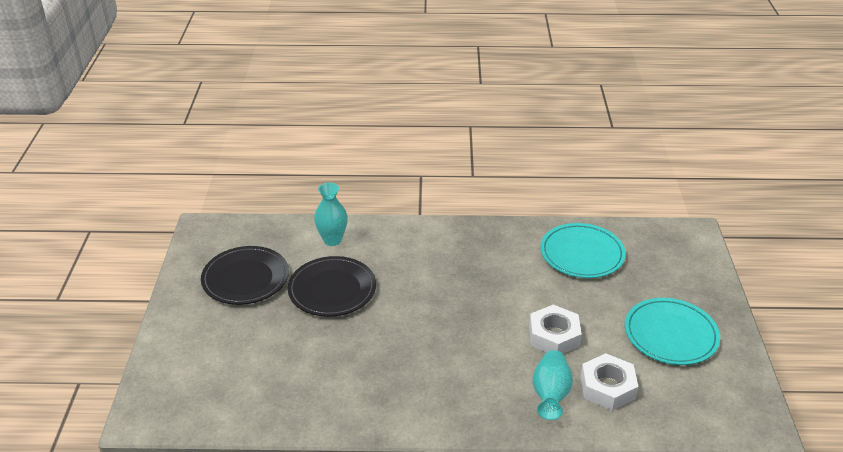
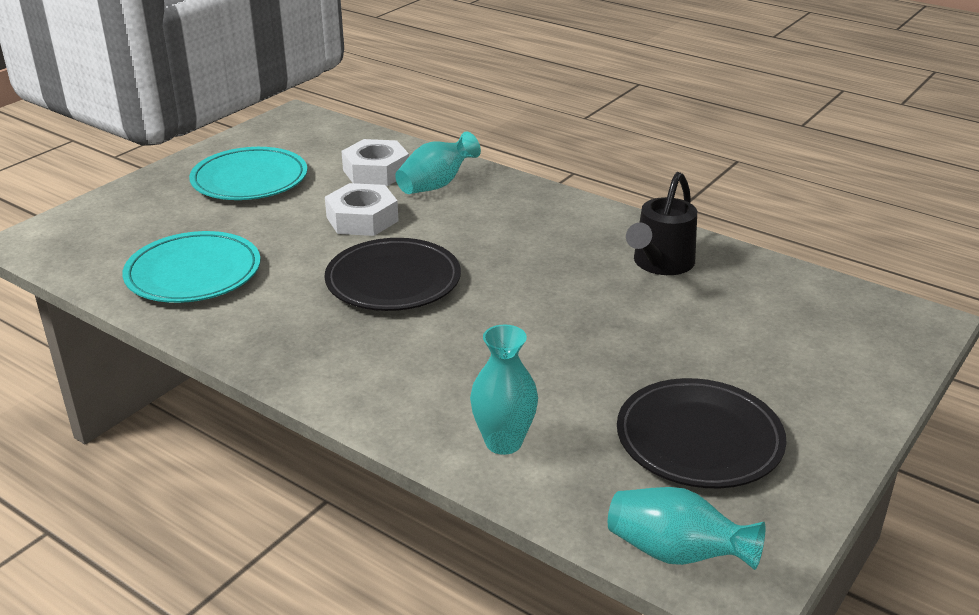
camera: 145 degrees left, 5 degrees down
black plate [288,256,376,317] -> black plate moved to [324,238,461,311]
none -> turquoise vase [608,487,765,570]
none -> black watering can [626,172,697,275]

